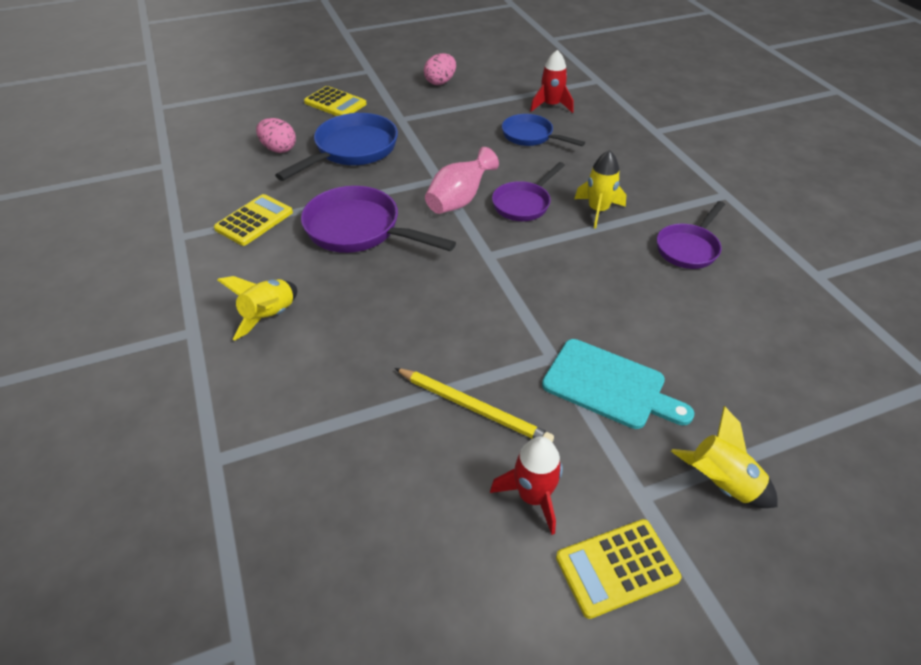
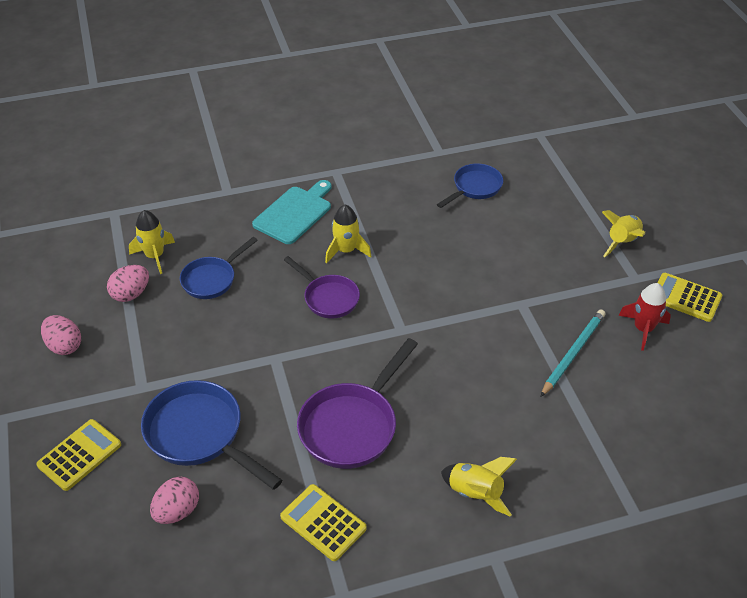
camera: 85 degrees left, 0 degrees up
yellow pencil [395,368,554,442] -> turquoise pencil [541,310,605,397]
pink vase [425,147,499,214] -> none
red rocket [530,50,573,113] -> yellow rocket [129,210,175,274]
turquoise cutting board [542,339,694,429] -> turquoise cutting board moved to [252,180,331,244]
yellow calculator [556,519,681,619] -> yellow calculator turned 135 degrees clockwise [657,273,722,322]
purple pan [657,201,725,269] -> none
none -> pink egg [107,265,149,302]
none -> blue pan [437,164,503,208]

